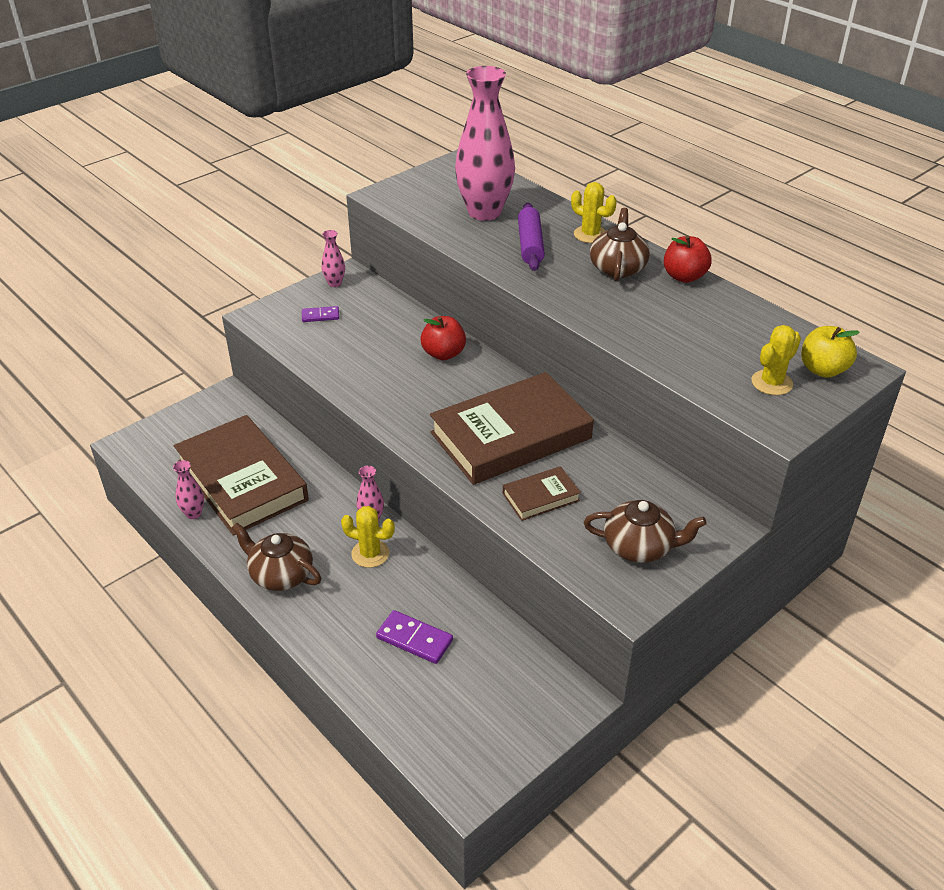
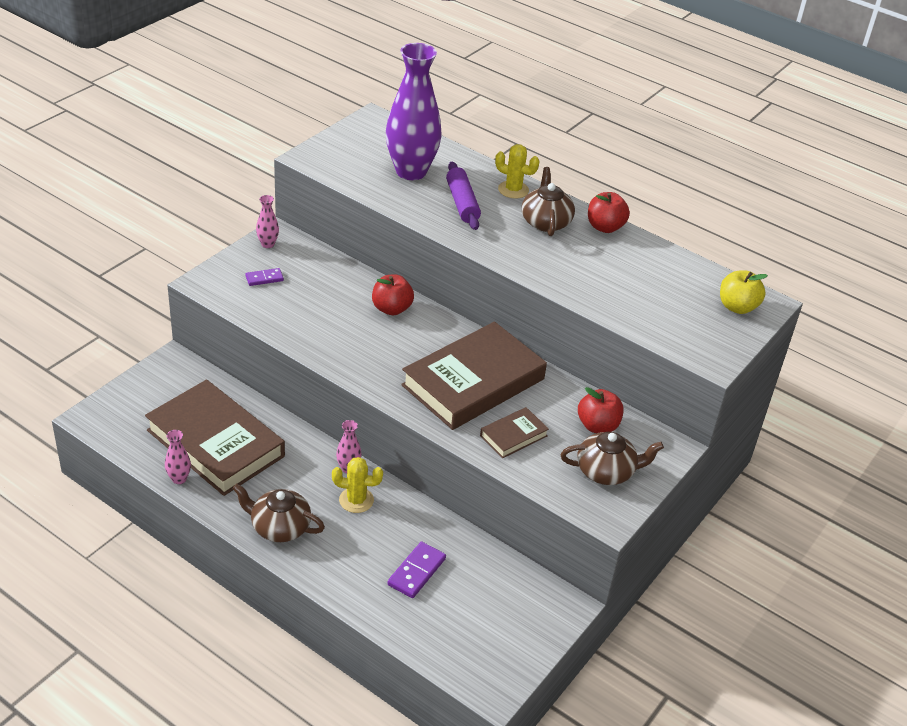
camera: 15 degrees left, 0 degrees up
purple domino [376,610,453,664] -> purple domino turned 75 degrees counterclockwise [387,542,446,598]
pink vase [455,66,515,221] -> purple vase [386,43,442,180]
yellow cactus [751,325,801,395] -> none
none -> red apple [578,387,623,433]

